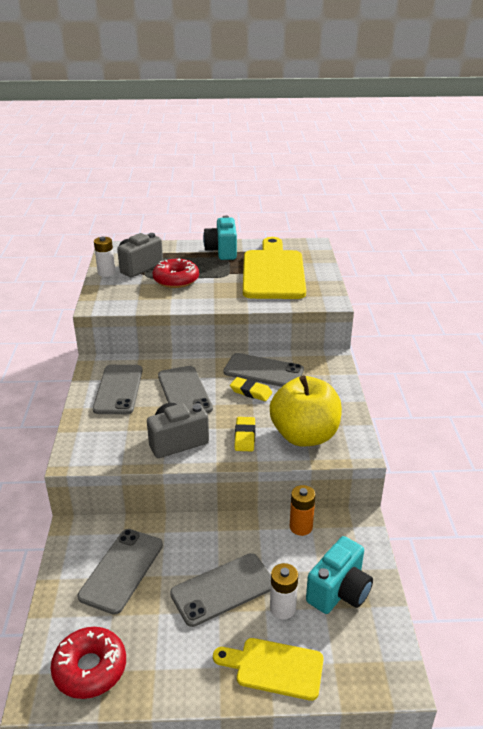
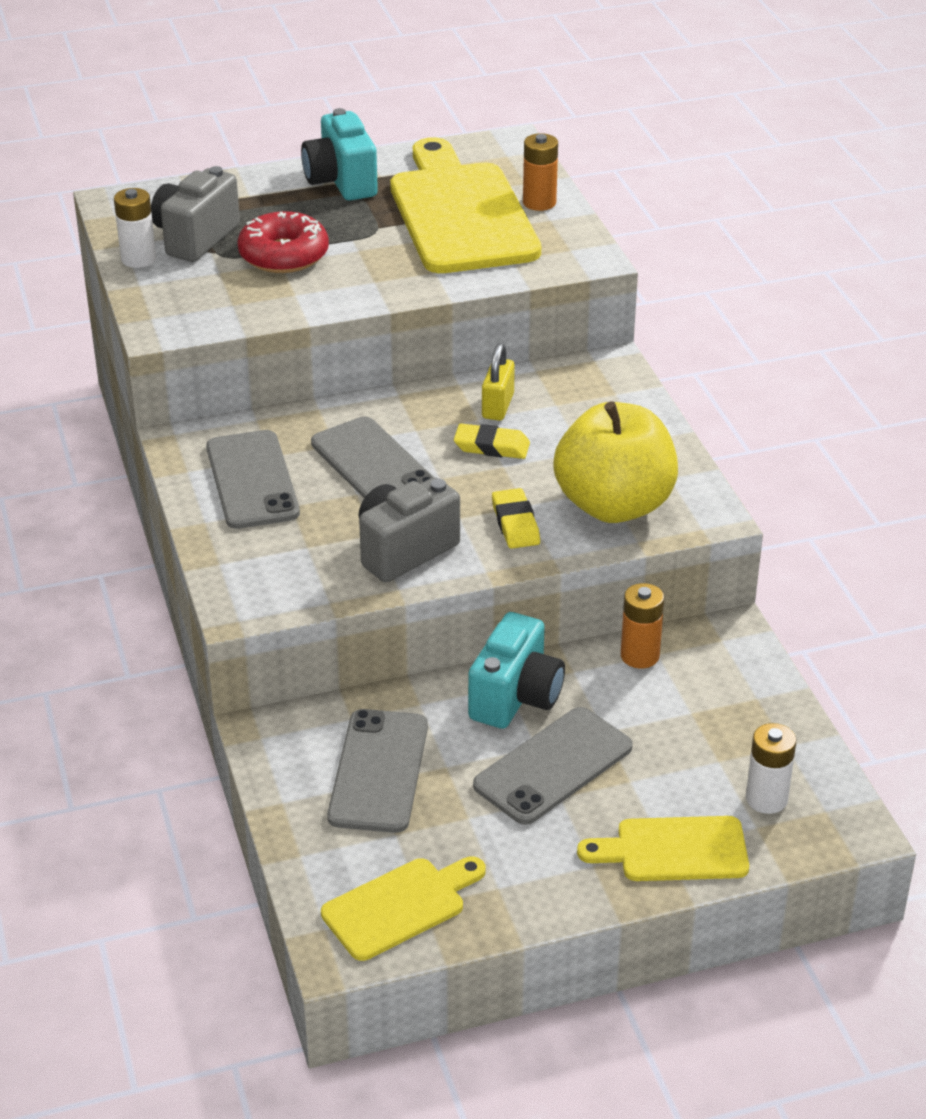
camera: 15 degrees left, 5 degrees up
red donut [51,627,126,699] -> yellow cutting board [321,857,486,961]
grey phone [223,353,304,387] -> yellow padlock [482,343,515,421]
white battery [270,563,298,619] -> white battery moved to [746,723,796,814]
turquoise camera [306,536,373,614] -> turquoise camera moved to [468,612,565,729]
none -> orange battery [523,133,558,211]

